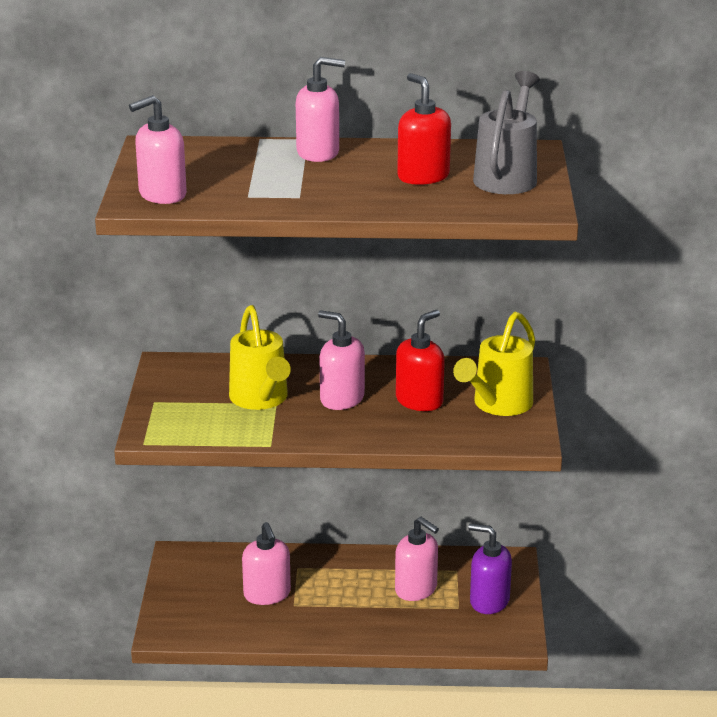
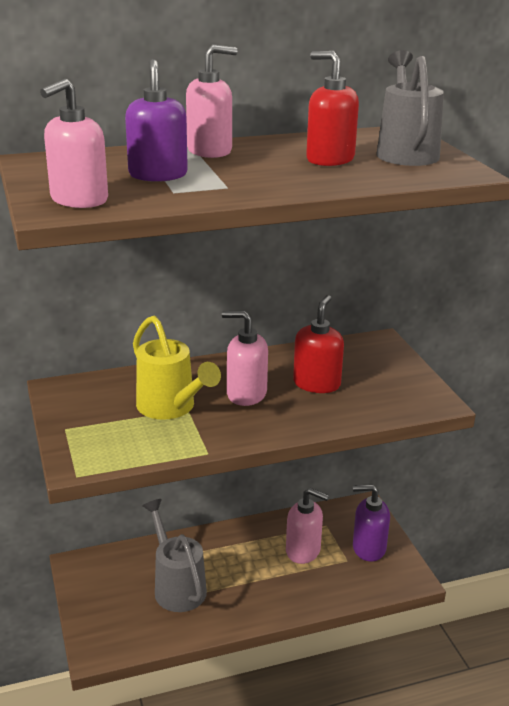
camera: 20 degrees left, 0 degrees up
pink soap dispenser [242,522,291,605] -> grey watering can [142,499,207,612]
yellow watering can [453,312,535,416] -> none
none -> purple soap dispenser [125,59,188,182]

